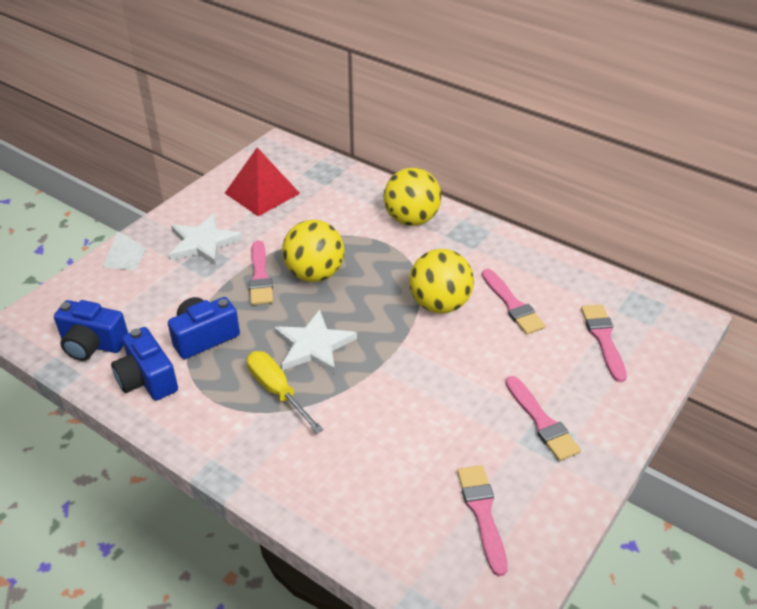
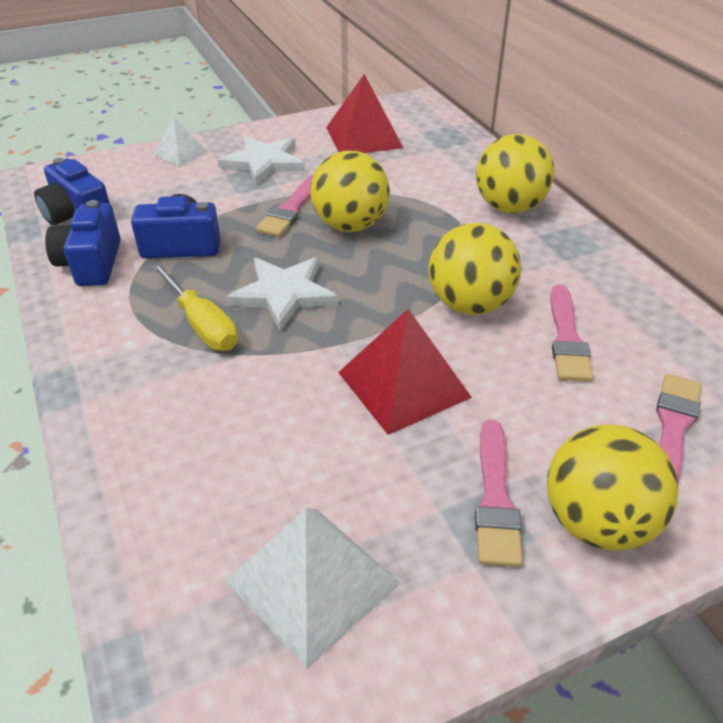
camera: 30 degrees right, 0 degrees up
yellow screwdriver [247,351,323,434] -> yellow screwdriver turned 150 degrees clockwise [151,262,238,351]
pink brush [457,465,508,576] -> white pyramid [225,508,400,669]
none -> red pyramid [338,309,472,435]
none -> yellow ball [547,424,679,551]

